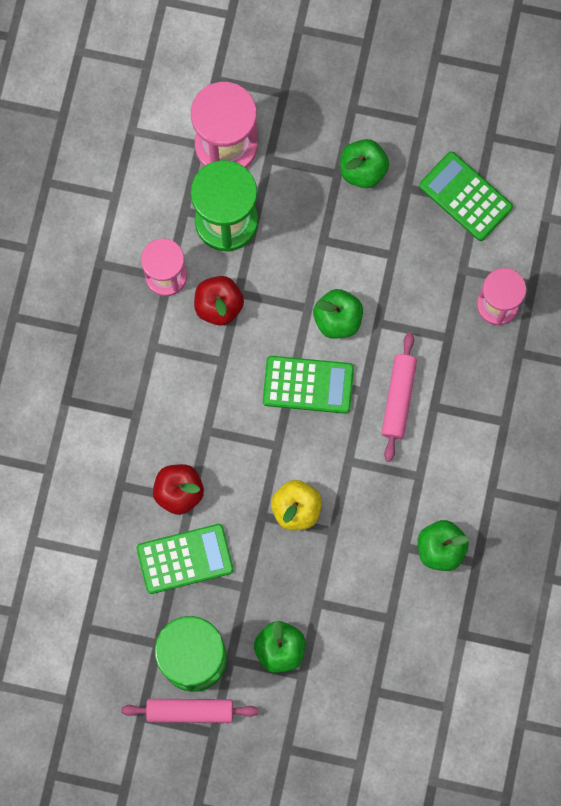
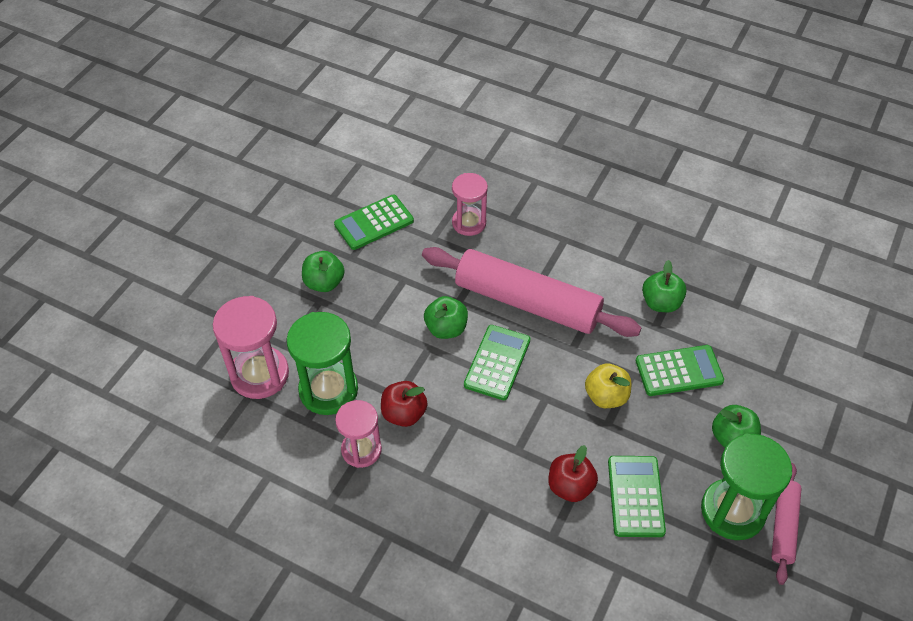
camera: 75 degrees left, 25 degrees down
pink rolling pin [382,332,417,462] -> pink rolling pin [422,247,642,337], size x2.03
none -> green calculator [636,345,724,396]

